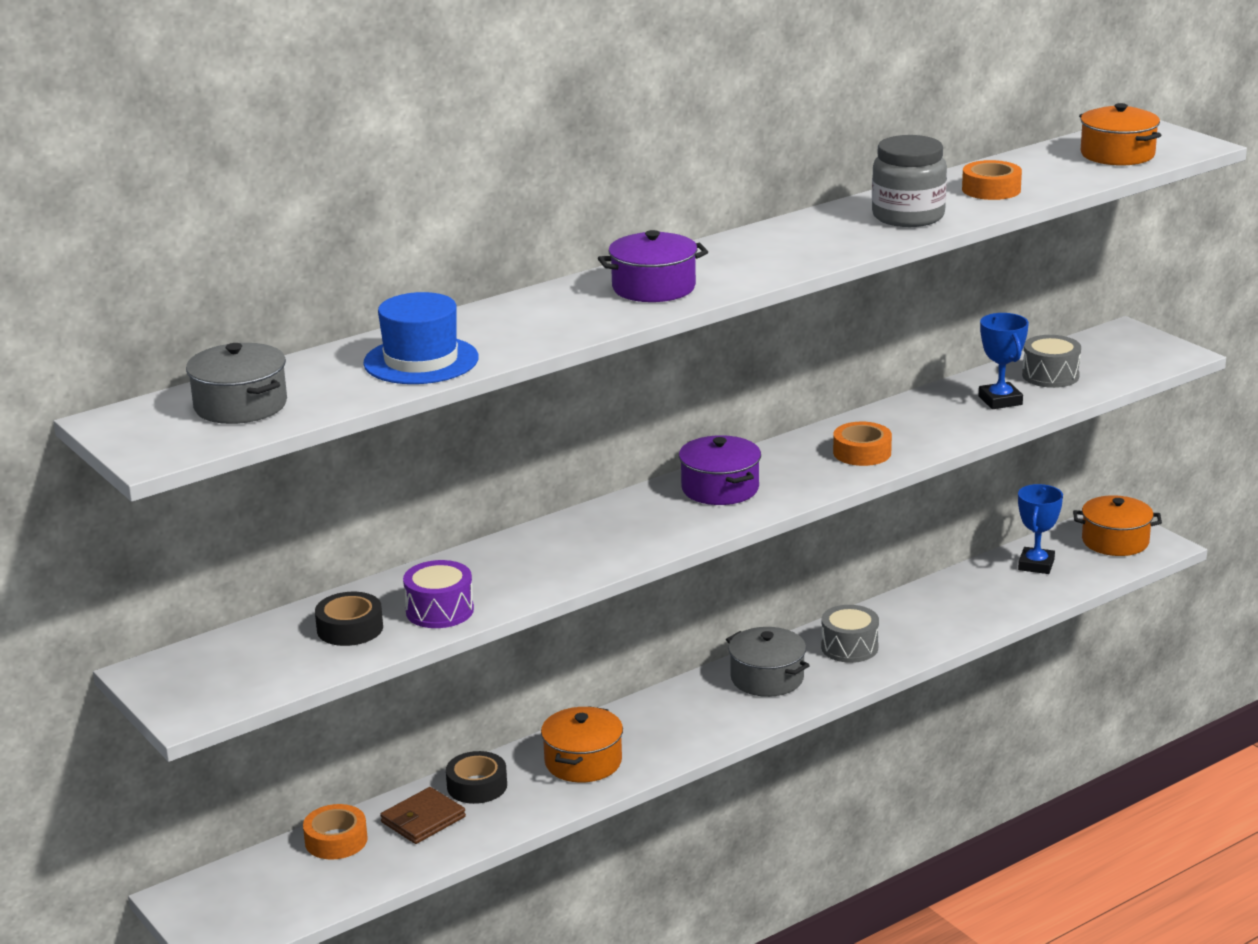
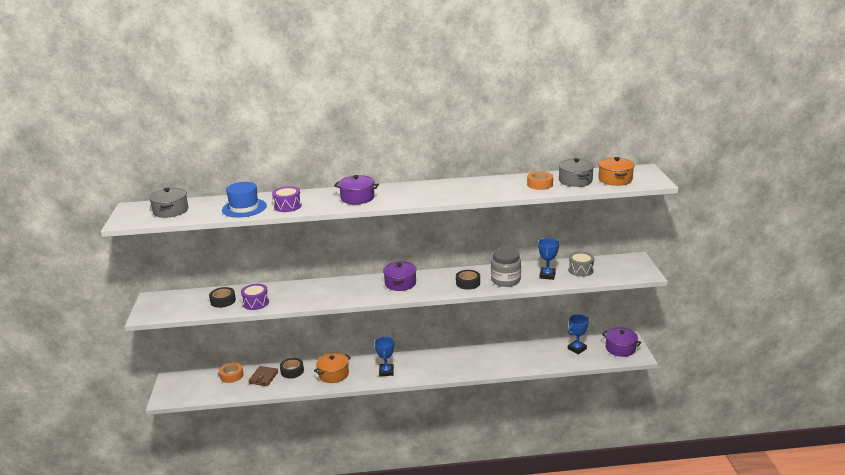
camera: 30 degrees right, 0 degrees up
brown wallet [380,787,466,844] -> brown wallet turned 60 degrees counterclockwise [248,366,278,386]
grey pot [726,627,810,697] -> grey pot moved to [558,158,594,187]
grey drum [821,605,879,663] -> none
orange tape [833,422,892,466] -> black tape [456,270,480,290]
grey jar [872,135,947,227] -> grey jar moved to [491,248,521,287]
orange pot [1073,495,1162,556] -> purple pot [602,327,642,357]
none -> purple drum [272,186,302,212]
none -> blue trophy [374,336,394,376]

